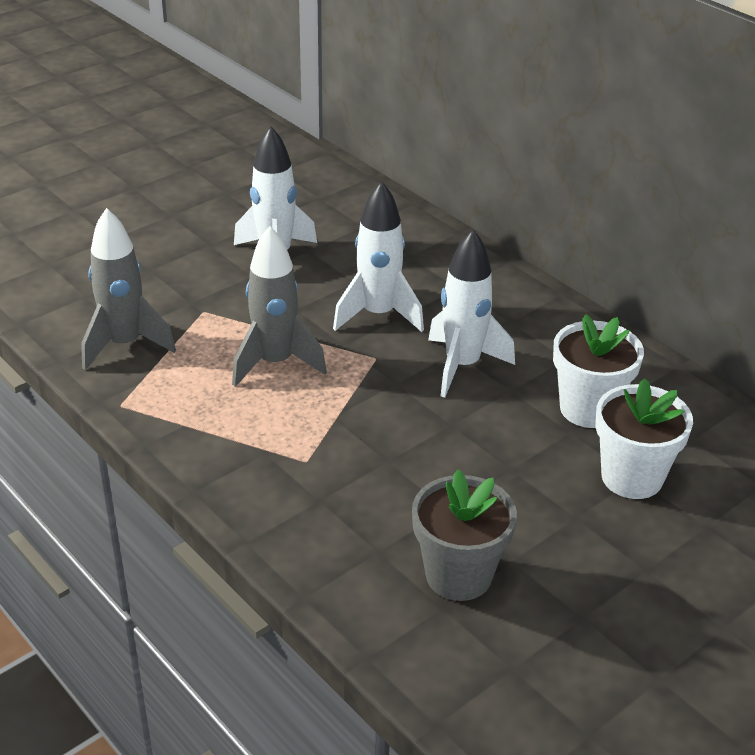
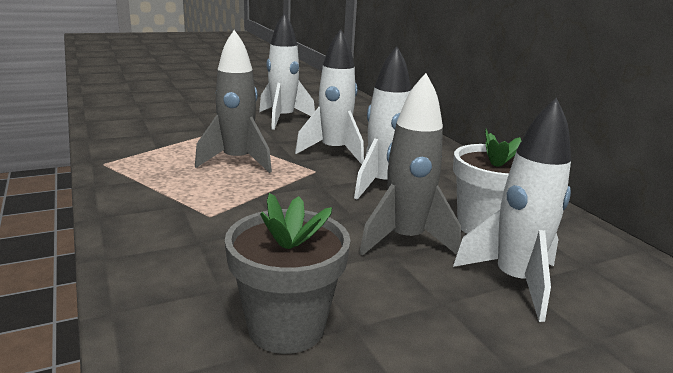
camera: 15 degrees right, 15 degrees down
grey rocket [81,208,176,370] -> grey rocket moved to [359,73,461,256]
white flower pot [595,378,693,499] -> white rocket [453,97,571,322]

